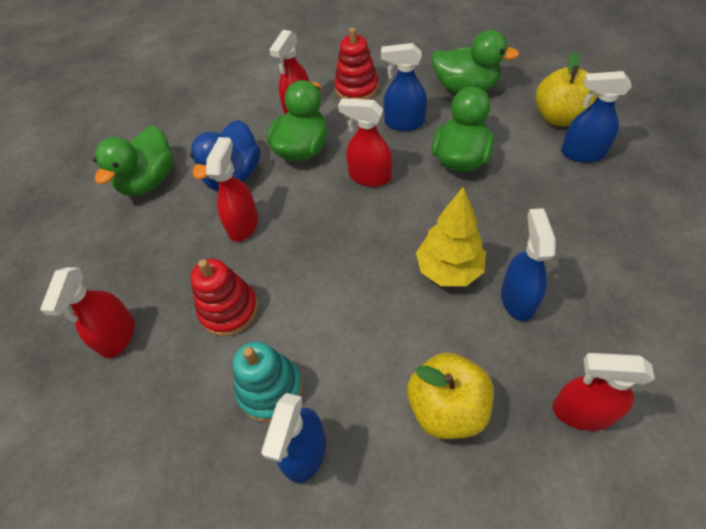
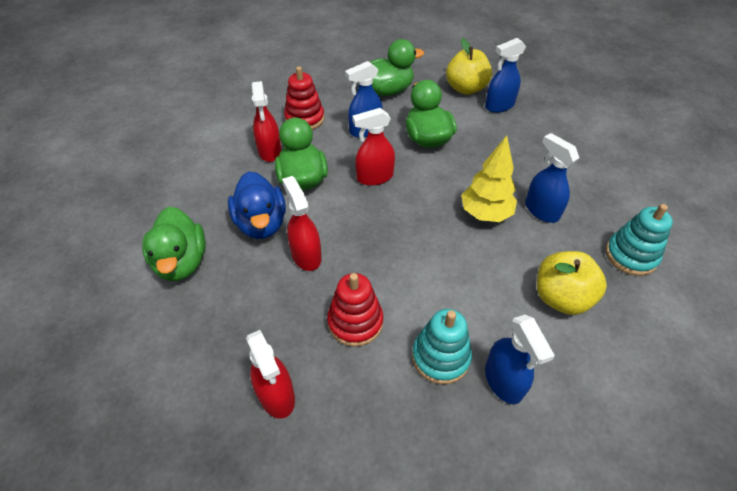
camera: 40 degrees left, 5 degrees down
red spray bottle [552,353,655,431] -> turquoise stacking toy [606,204,673,276]

